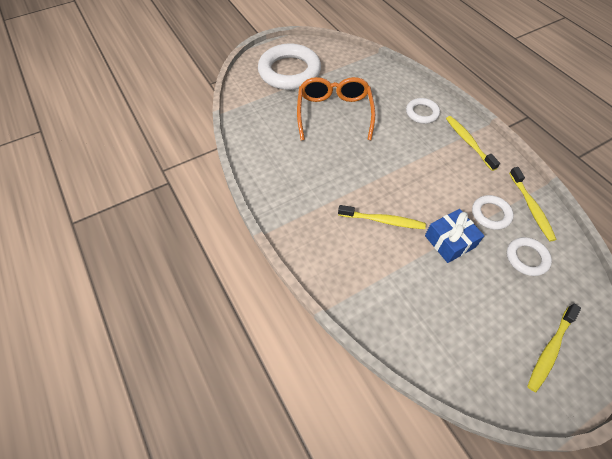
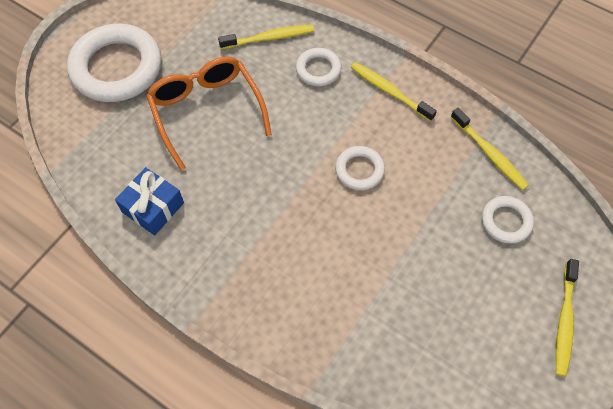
camera: 25 degrees left, 5 degrees up
yellow toothbrush [338,205,426,229] -> yellow toothbrush moved to [218,25,314,49]
blue gift [425,209,484,263] -> blue gift moved to [115,167,184,235]
white ring [472,195,514,230] -> white ring moved to [335,146,385,190]

